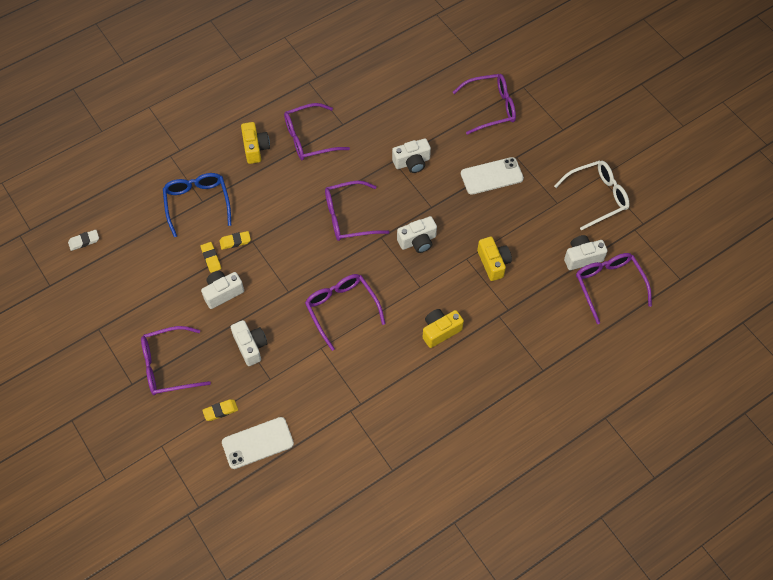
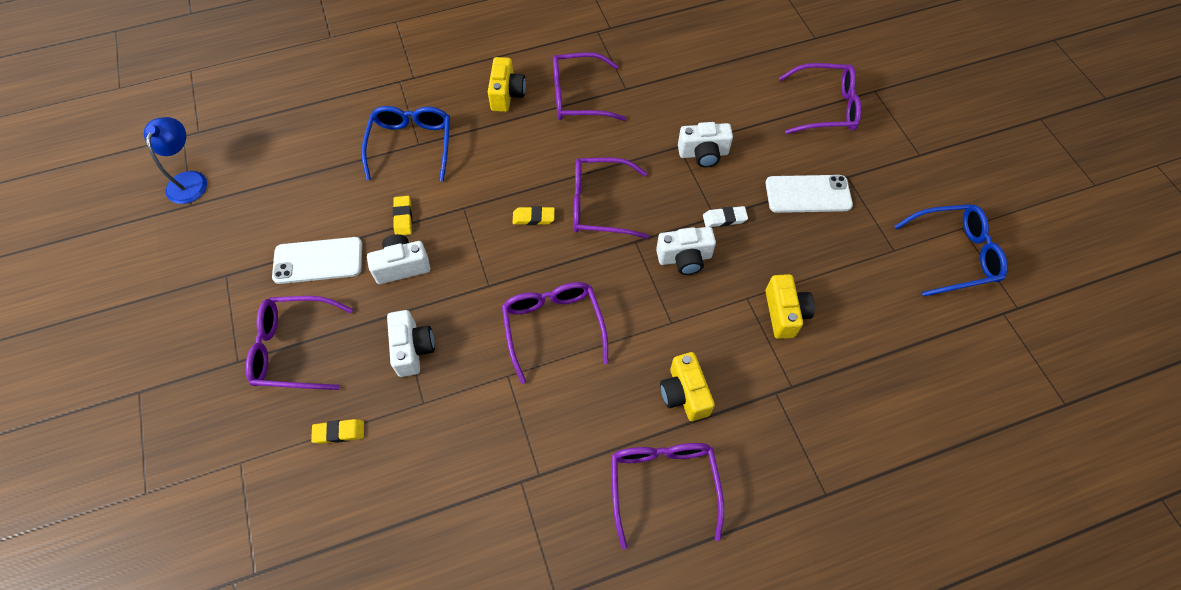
camera: 15 degrees right, 0 degrees up
white eraser [68,230,99,251] -> white eraser moved to [703,206,748,227]
yellow eraser [219,231,251,250] -> yellow eraser moved to [513,206,555,225]
white phone [222,417,294,469] -> white phone moved to [272,237,362,284]
yellow camera [423,309,464,348] -> yellow camera turned 90 degrees counterclockwise [660,352,715,421]
white glasses [554,160,630,231] -> blue glasses [894,204,1008,297]
white camera [564,235,607,270] -> none
purple glasses [576,253,652,324] -> purple glasses moved to [611,443,724,549]
none -> blue lamp [144,117,207,204]

